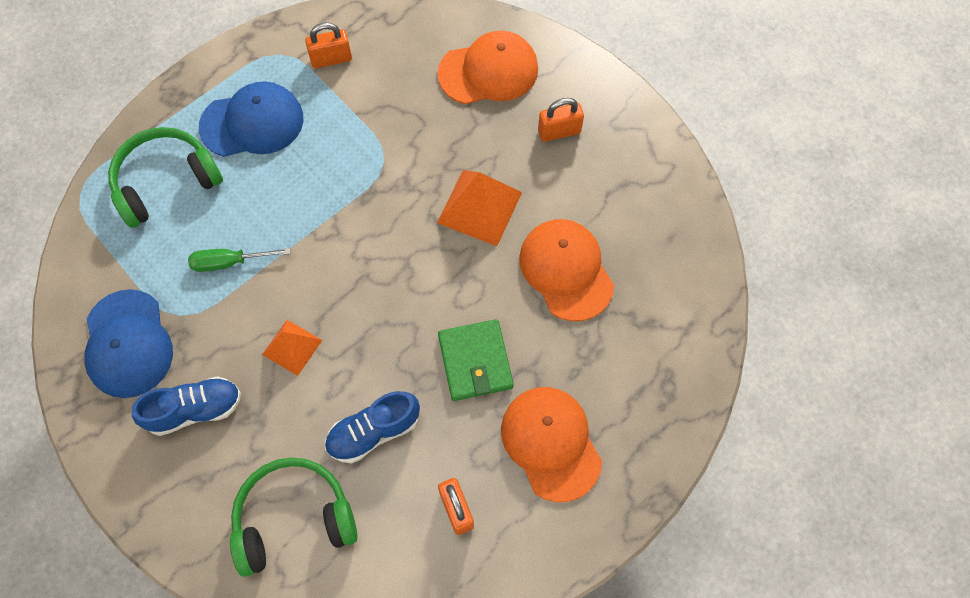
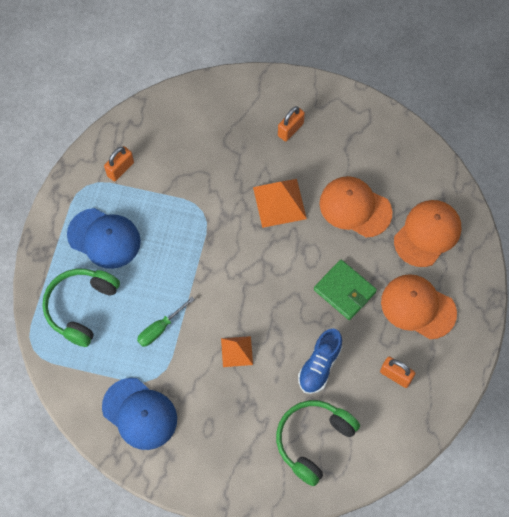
camera: 35 degrees left, 0 degrees up
blue shoe [132,376,241,436] -> none
blue cap [199,81,303,157] -> blue cap turned 75 degrees clockwise [67,208,141,269]
orange cap [438,31,538,104] -> orange cap moved to [394,200,461,267]

